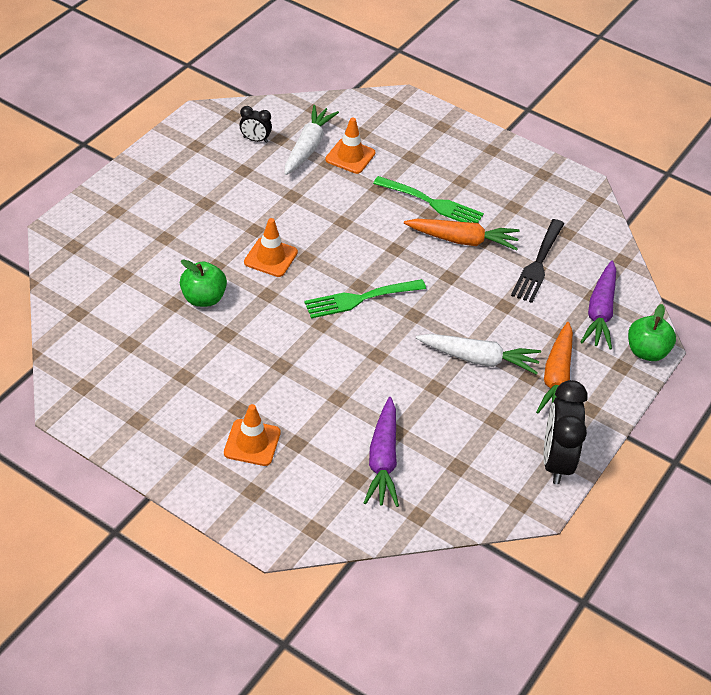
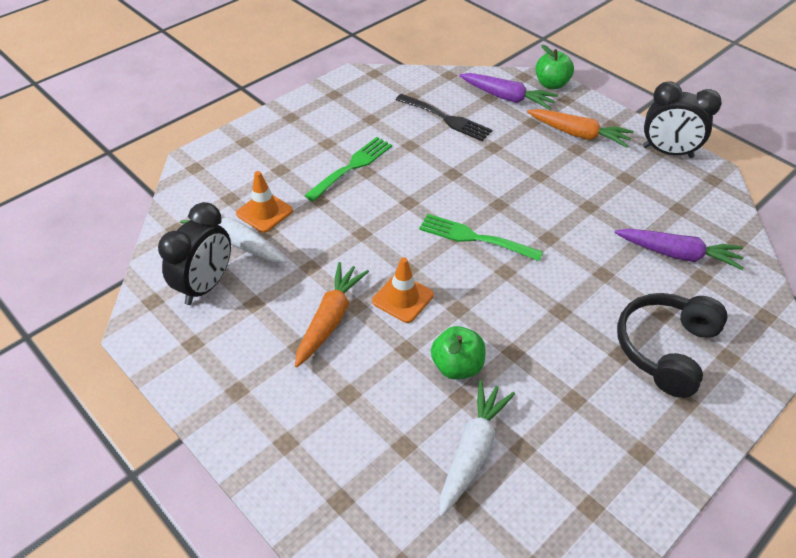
camera: 75 degrees left, 0 degrees up
orange traffic cone [224,404,281,466] -> black headphones [617,293,728,398]
black clock [239,106,272,143] -> black clock [158,202,231,305], size x1.95
green fork [304,279,426,318] -> green fork turned 120 degrees clockwise [419,214,543,261]
orange carrot [404,219,520,251] -> orange carrot moved to [295,262,369,368]
white carrot [416,334,541,375] -> white carrot moved to [439,380,515,517]

